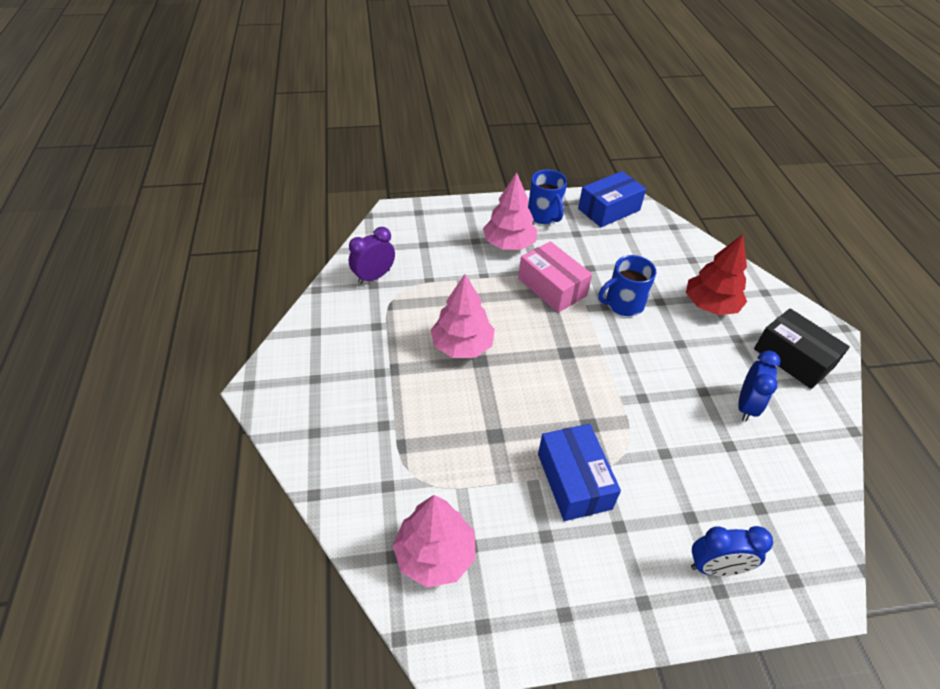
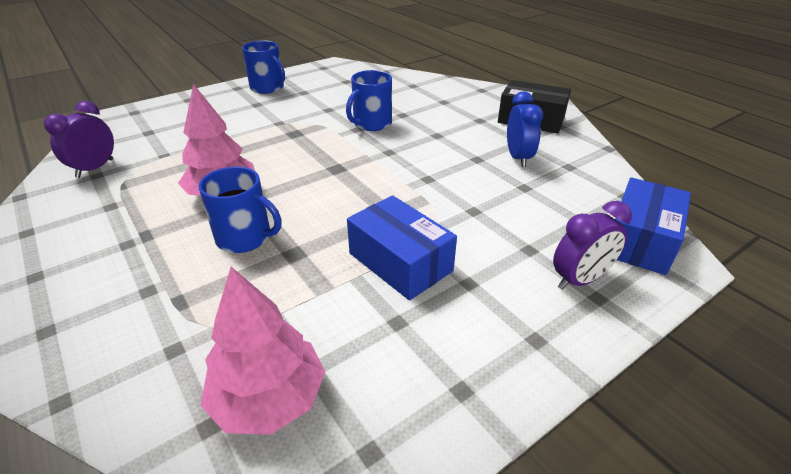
camera: 25 degrees left, 10 degrees down
pink tree [483,172,538,250] -> none
pink box [518,241,592,313] -> none
blue box [578,171,646,227] -> blue box moved to [615,178,691,275]
red tree [686,234,747,315] -> none
blue clock [691,526,773,576] -> purple clock [553,201,632,290]
none -> blue mug [199,167,282,253]

